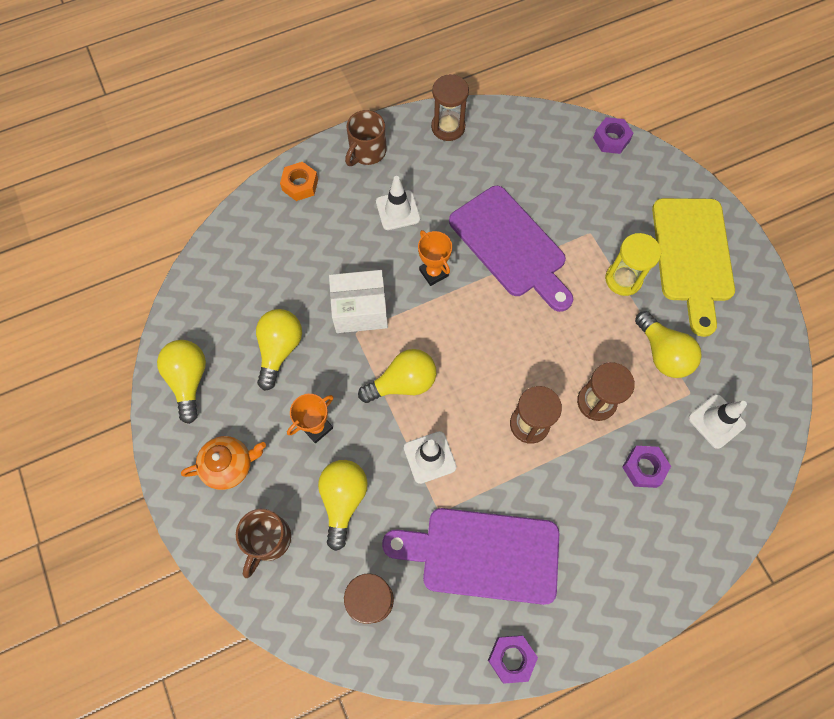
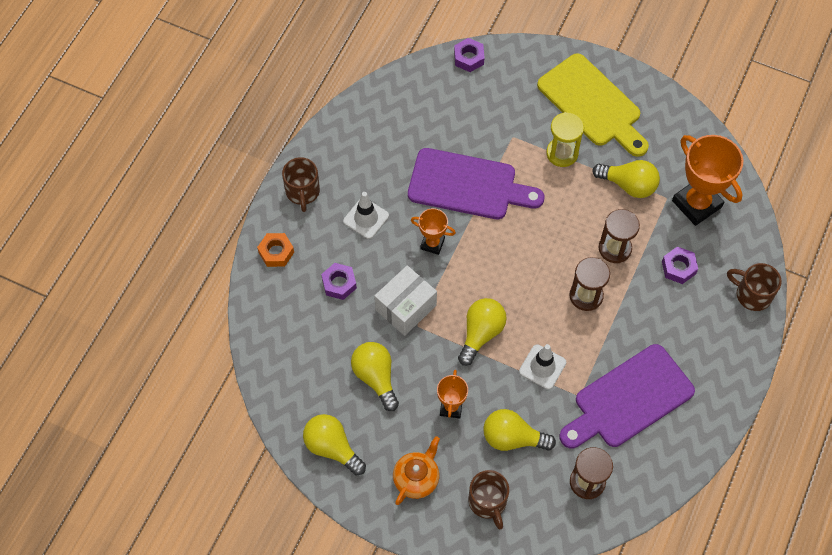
camera: 40 degrees left, 5 degrees down
yellow light bulb [318,460,368,551] -> yellow light bulb turned 45 degrees counterclockwise [483,409,556,451]
brown hourglass [431,74,469,141] -> none
purple nut [488,635,538,684] -> purple nut moved to [321,263,357,300]
white traffic cone [689,394,747,449] -> orange trophy [672,135,743,226]
none -> brown mug [727,263,782,311]

